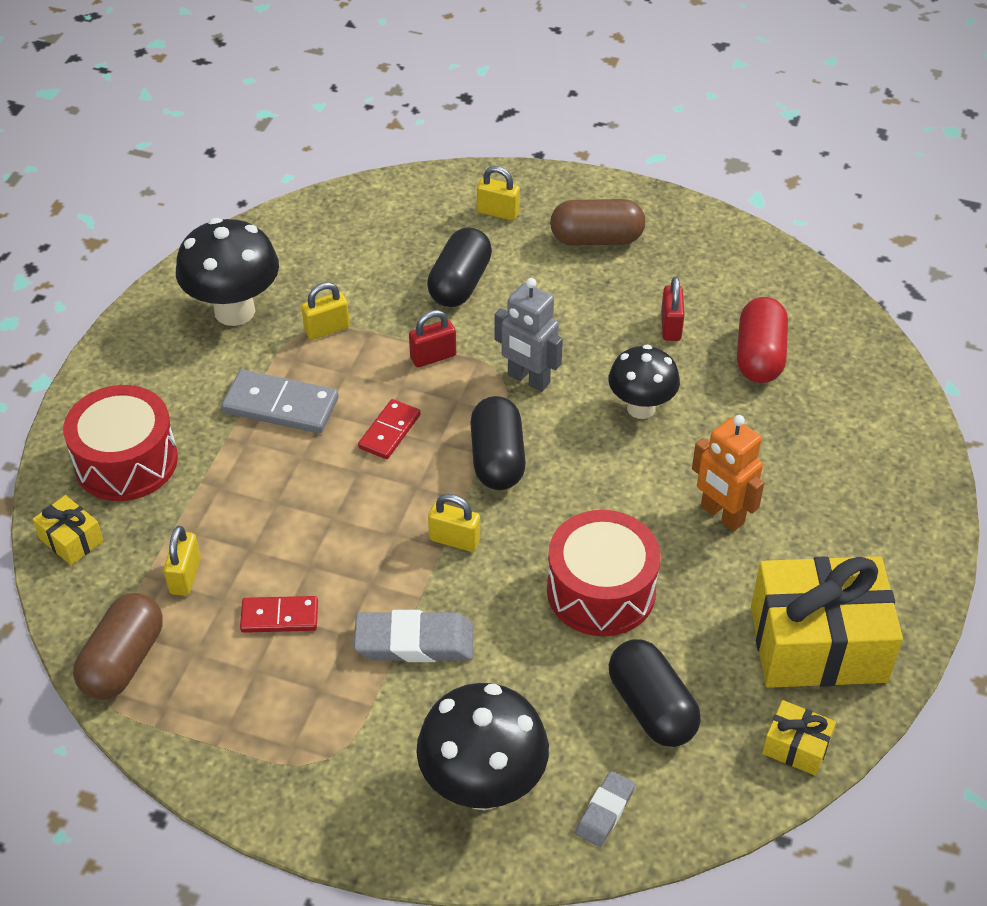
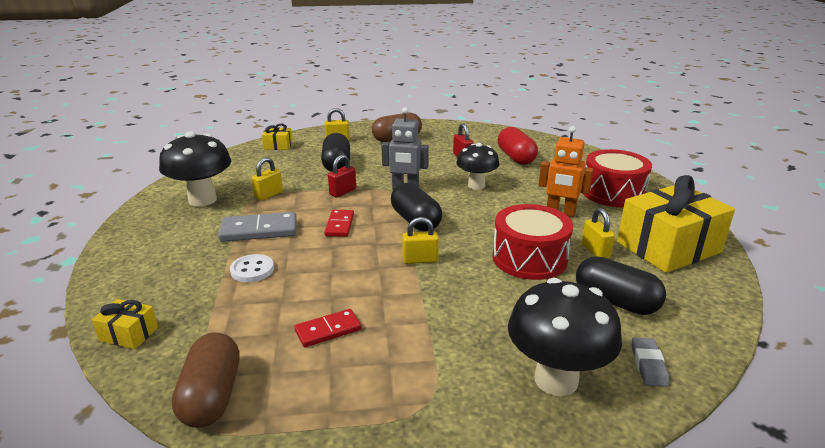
camera: 25 degrees left, 20 degrees down
red drum [63,385,178,501] -> red drum moved to [583,149,652,207]
yellow padlock [163,526,201,596] -> yellow padlock moved to [582,208,615,259]
grey eraser [354,610,473,662] -> none
yellow gift [762,700,836,776] -> yellow gift moved to [262,124,292,150]
none -> white button [230,254,274,282]

